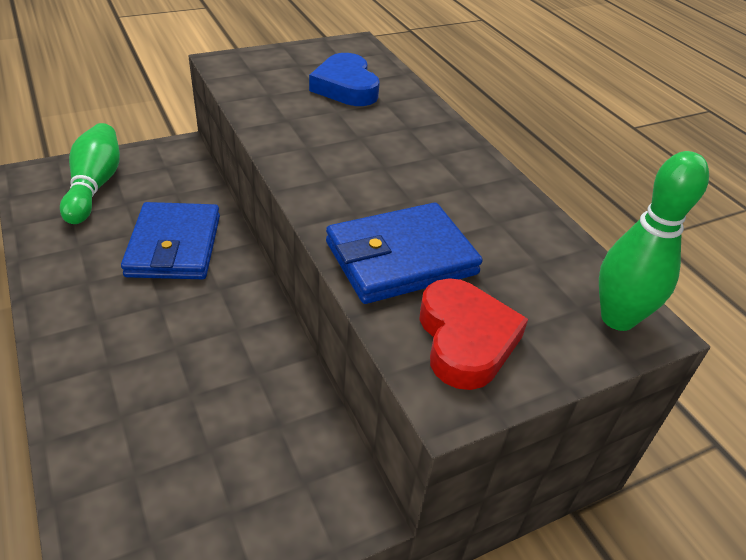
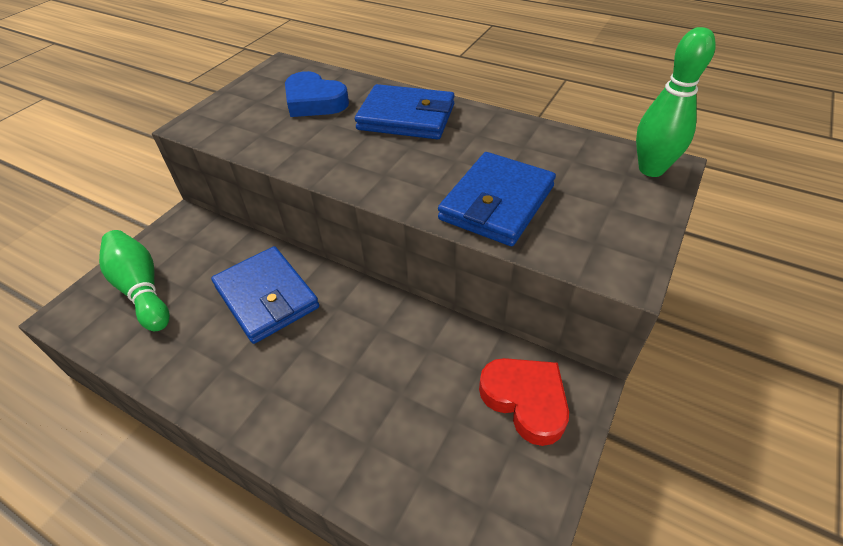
camera: 30 degrees left, 5 degrees up
red heart [419,278,528,390] -> red heart moved to [479,358,569,446]
none -> blue wallet [355,84,455,139]

